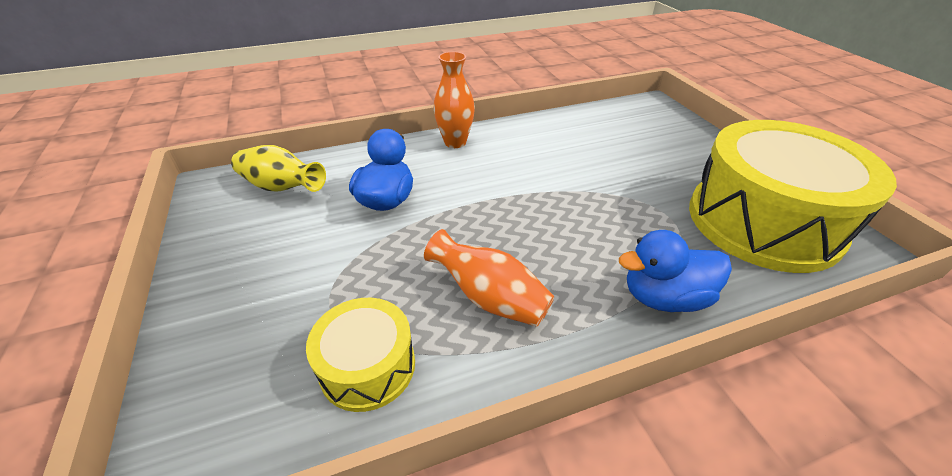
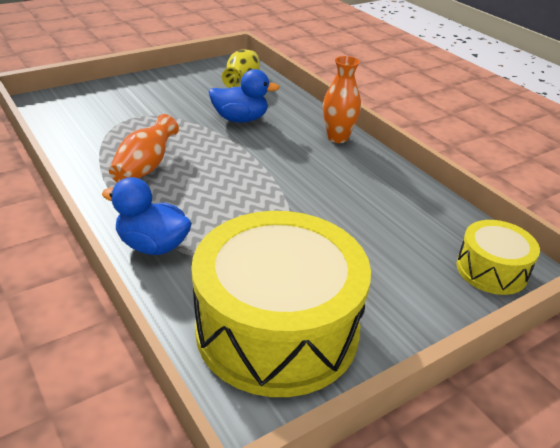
camera: 75 degrees right, 5 degrees down
yellow drum [306,298,415,412] -> yellow drum moved to [456,220,540,295]
blue duck [619,230,732,312] -> blue duck turned 45 degrees counterclockwise [102,177,192,255]

